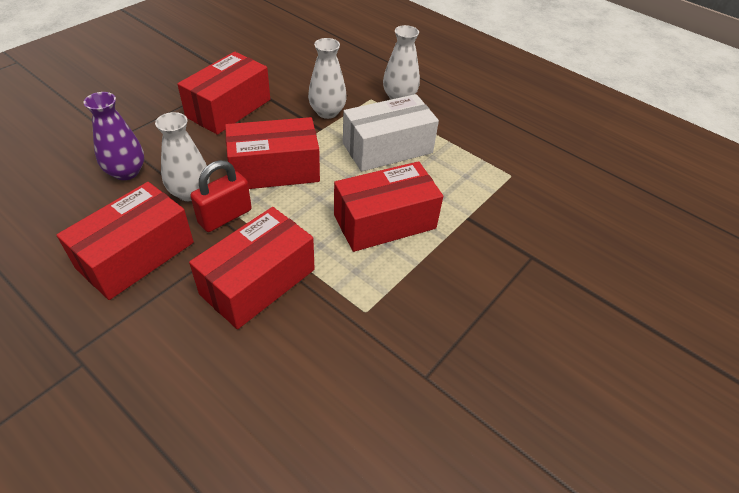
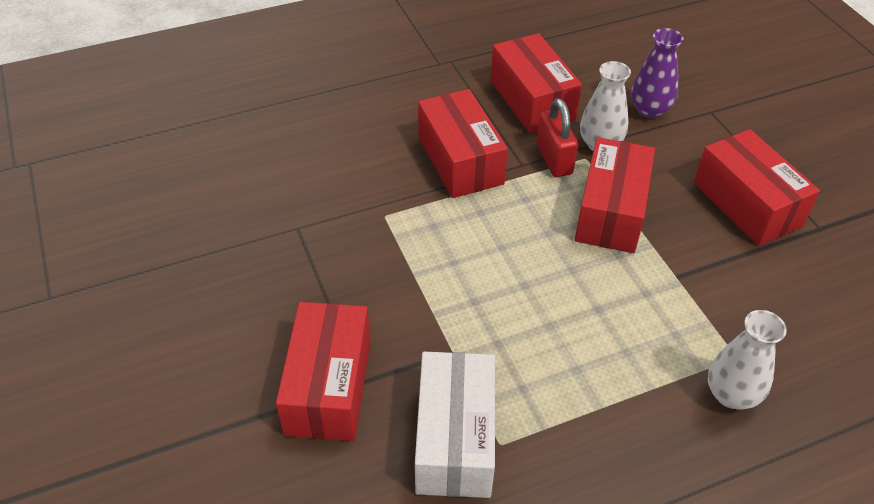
camera: 120 degrees right, 0 degrees up
white vase [308,38,347,119] -> none
red box [334,161,443,252] -> red box moved to [276,302,370,441]
white box [343,94,439,172] -> white box moved to [415,352,495,498]

